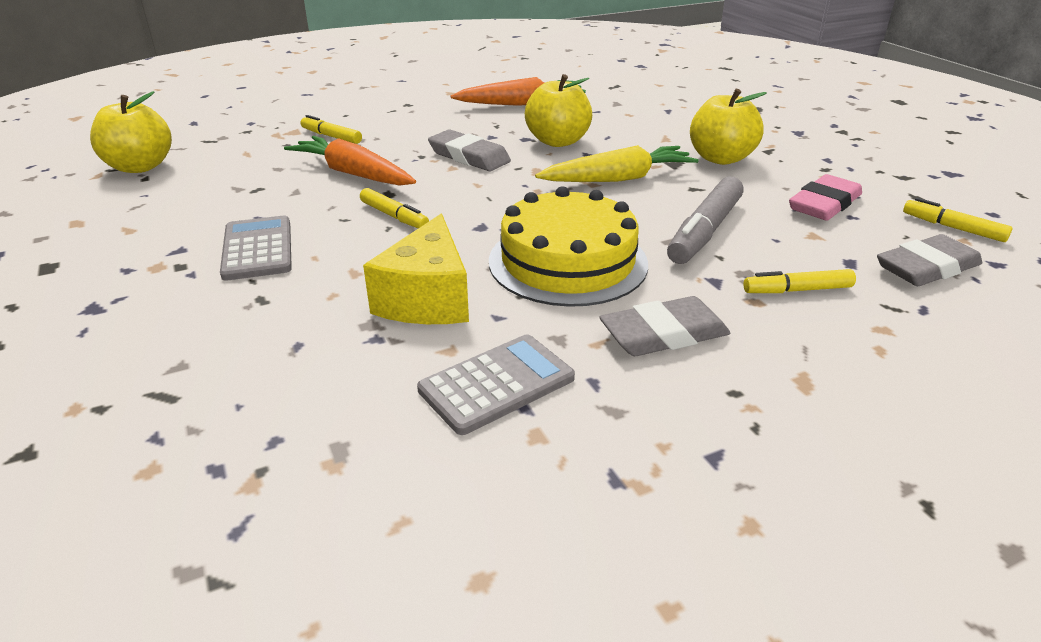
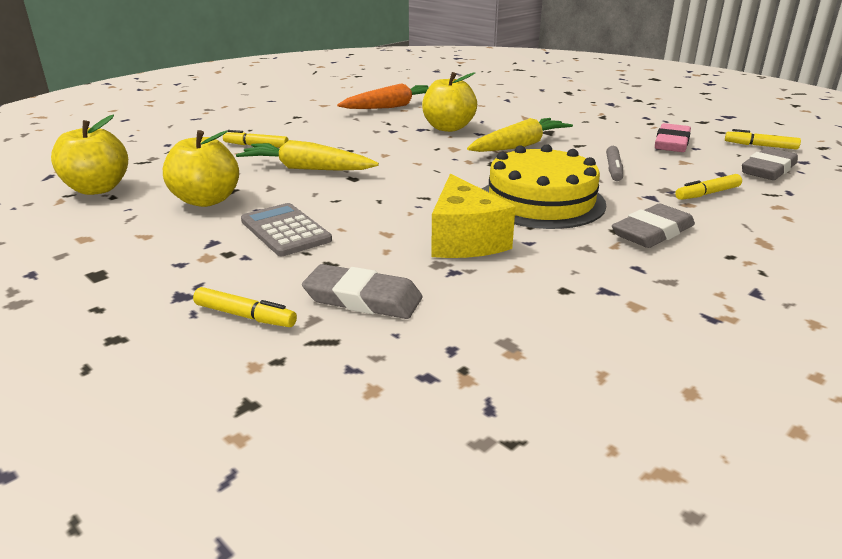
camera: 20 degrees left, 5 degrees down
orange carrot [284,136,416,186] -> yellow carrot [236,140,379,171]
yellow marker [360,188,429,228] -> yellow marker moved to [193,287,297,327]
grey calculator [417,334,575,435] -> none
grey eraser [428,130,511,171] -> grey eraser moved to [302,264,423,319]
grey marker [667,177,744,264] -> grey marker [606,146,623,181], size x0.59
yellow apple [690,88,767,165] -> yellow apple moved to [163,130,239,207]

